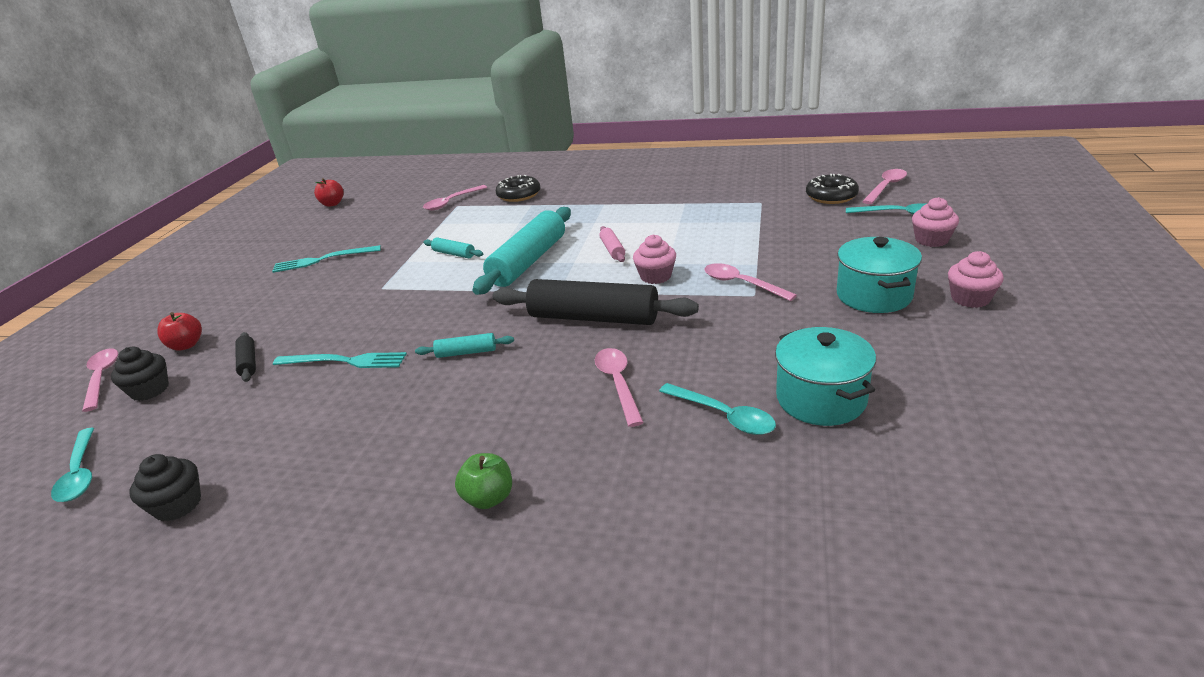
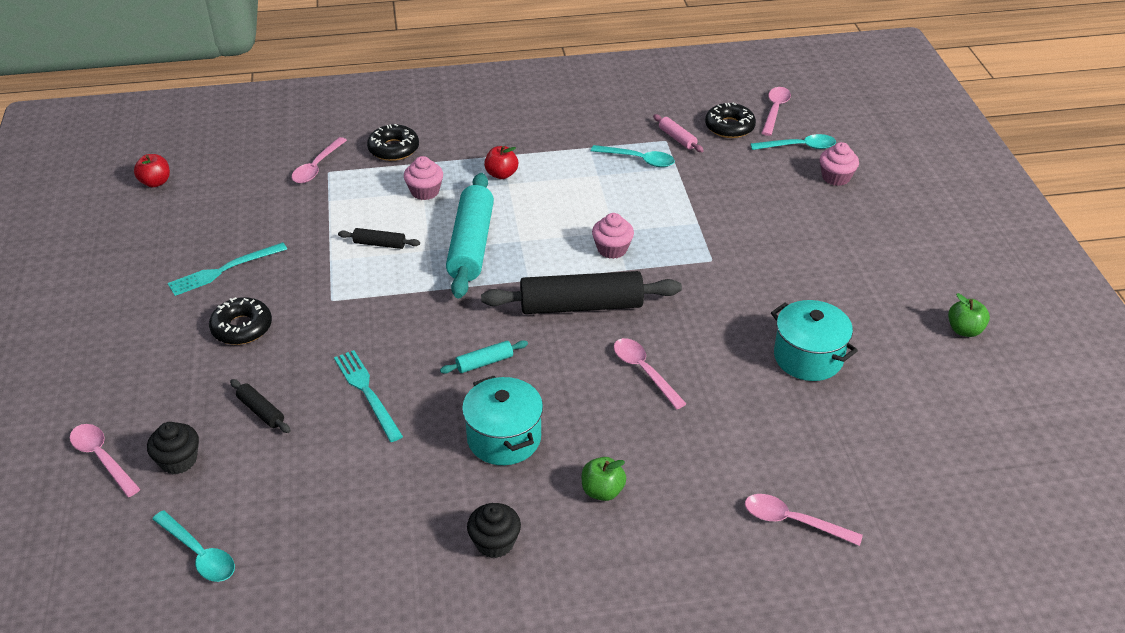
camera: 25 degrees left, 10 degrees up
black cupcake [130,454,201,522] -> black cupcake moved to [467,503,521,558]
red apple [157,312,202,351] -> red apple moved to [484,146,518,179]
turquoise fork [273,352,407,368] -> turquoise fork turned 105 degrees counterclockwise [334,350,403,442]
turquoise rolling pin [424,237,483,258] -> black rolling pin [338,228,420,249]
pink rolling pin [599,226,625,262] -> pink rolling pin moved to [653,114,704,152]
turquoise spoon [659,383,776,435] -> turquoise spoon moved to [591,145,675,167]
pink spoon [705,263,797,301] -> pink spoon moved to [745,494,863,546]
turquoise pot [837,237,922,313] -> turquoise pot moved to [462,376,543,465]
pink cupcake [948,251,1004,308] -> pink cupcake moved to [404,156,443,200]
none -> black donut [209,297,272,345]
none -> green apple [948,293,990,337]

